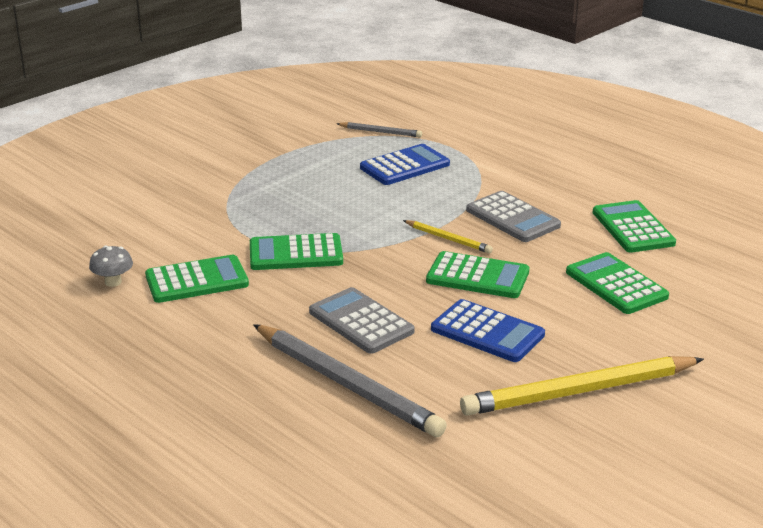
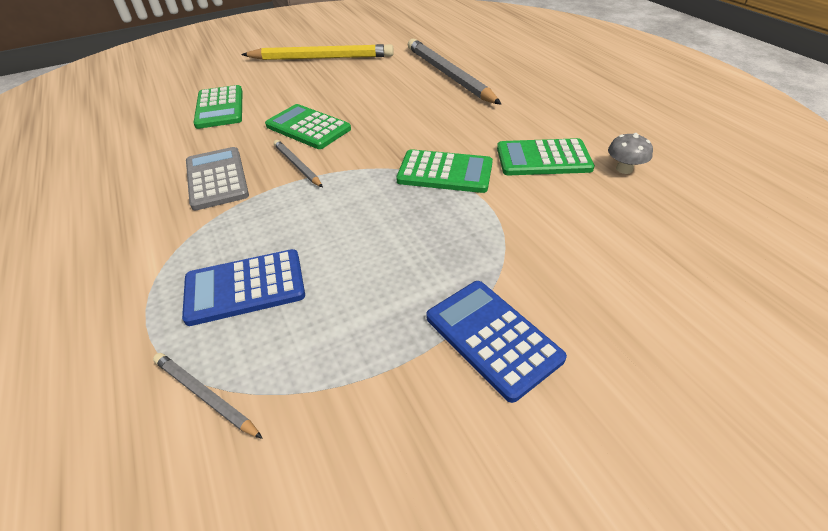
camera: 160 degrees left, 15 degrees up
grey calculator [309,287,415,354] -> none
yellow pencil [403,220,493,253] -> grey pencil [274,140,323,187]
blue calculator [431,299,545,362] -> blue calculator moved to [427,281,567,403]
green calculator [593,200,676,253] -> none

